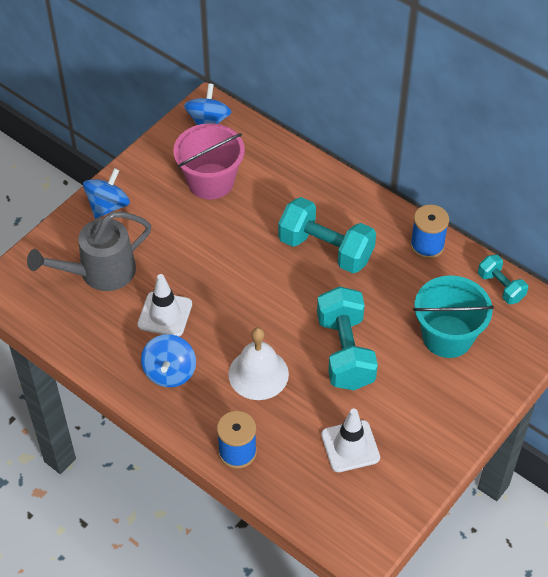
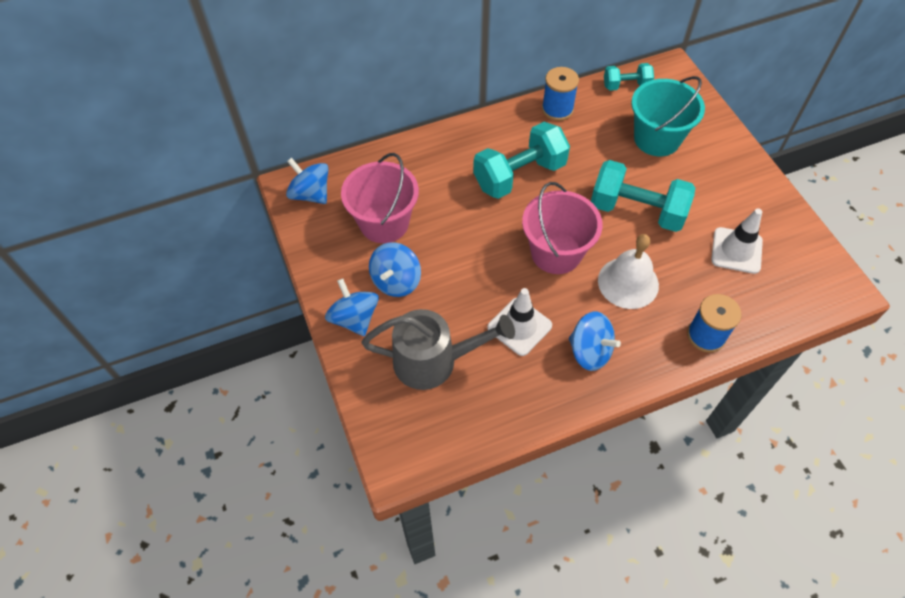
camera: 60 degrees left, 5 degrees up
grey watering can [27,212,151,291] -> grey watering can turned 90 degrees counterclockwise [362,309,515,390]
none -> blue spinning top [369,242,421,297]
none -> pink bucket [522,182,603,274]

